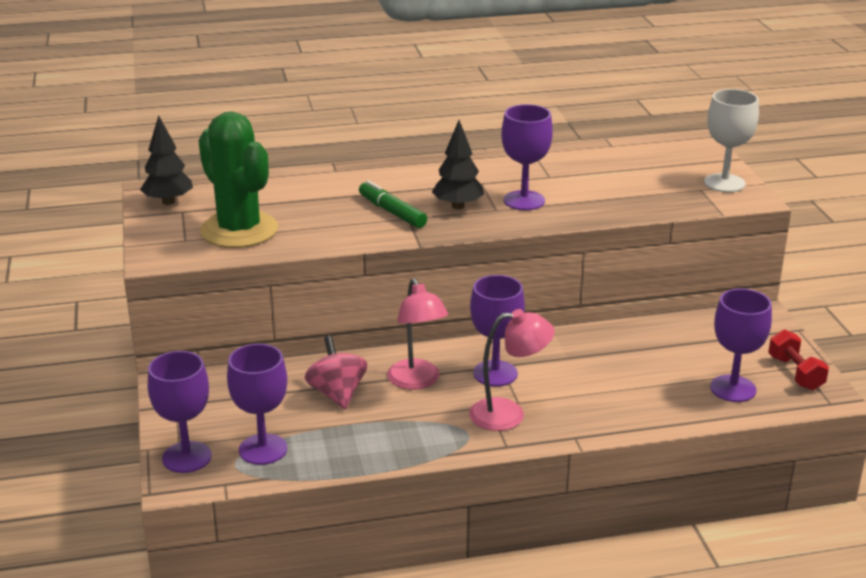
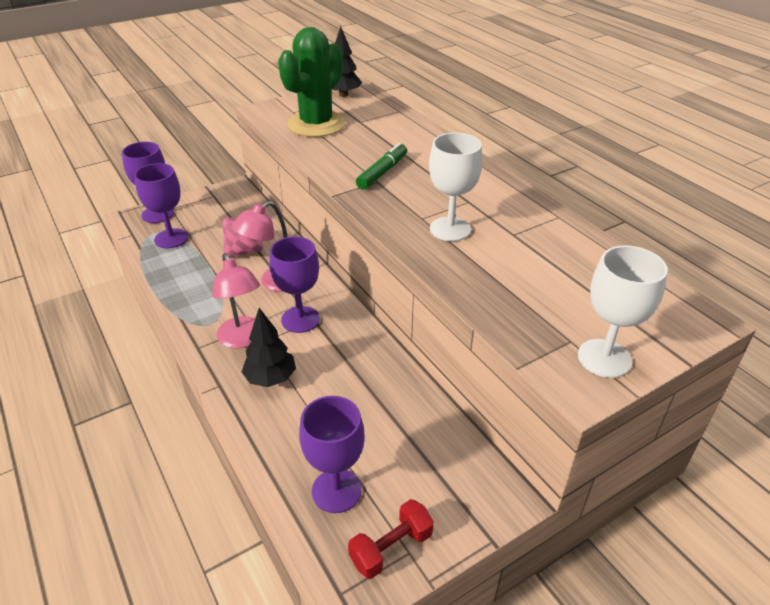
camera: 70 degrees right, 10 degrees up
black tree [432,120,484,209] -> black tree moved to [242,308,296,387]
purple goblet [501,104,553,210] -> white goblet [429,133,483,241]

